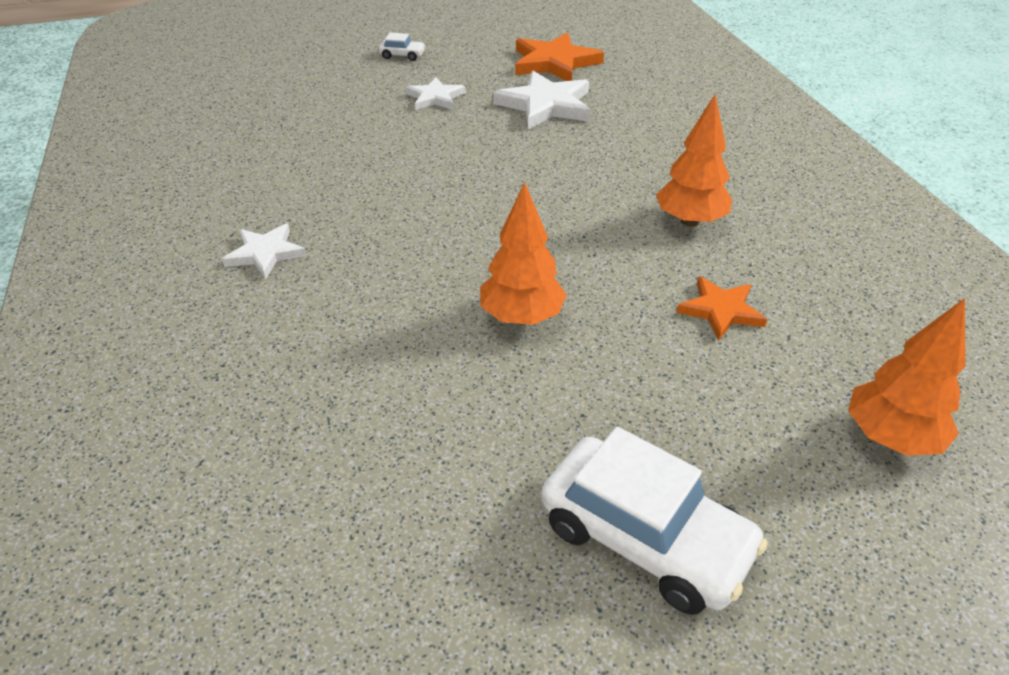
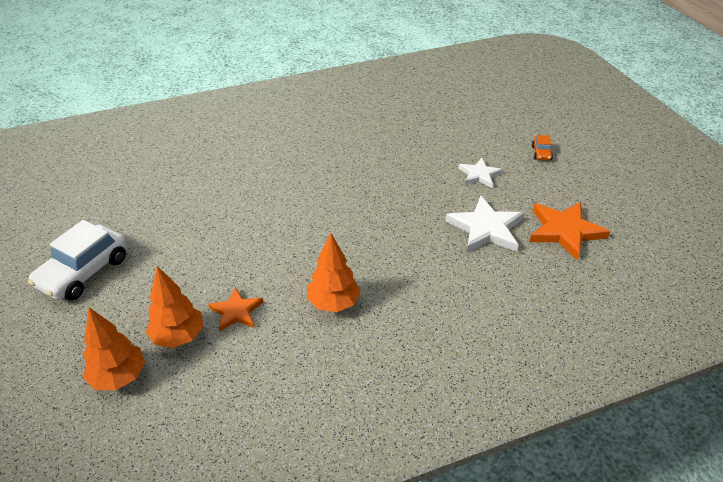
camera: 85 degrees right, 0 degrees up
white star [222,224,306,279] -> none
white car [379,32,426,61] -> orange car [532,135,553,160]
orange tree [480,182,567,325] -> orange tree moved to [146,266,203,348]

